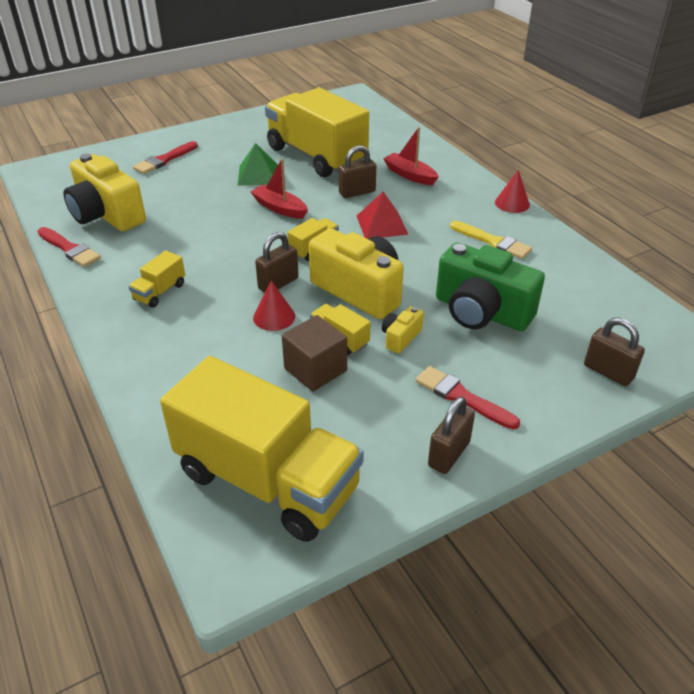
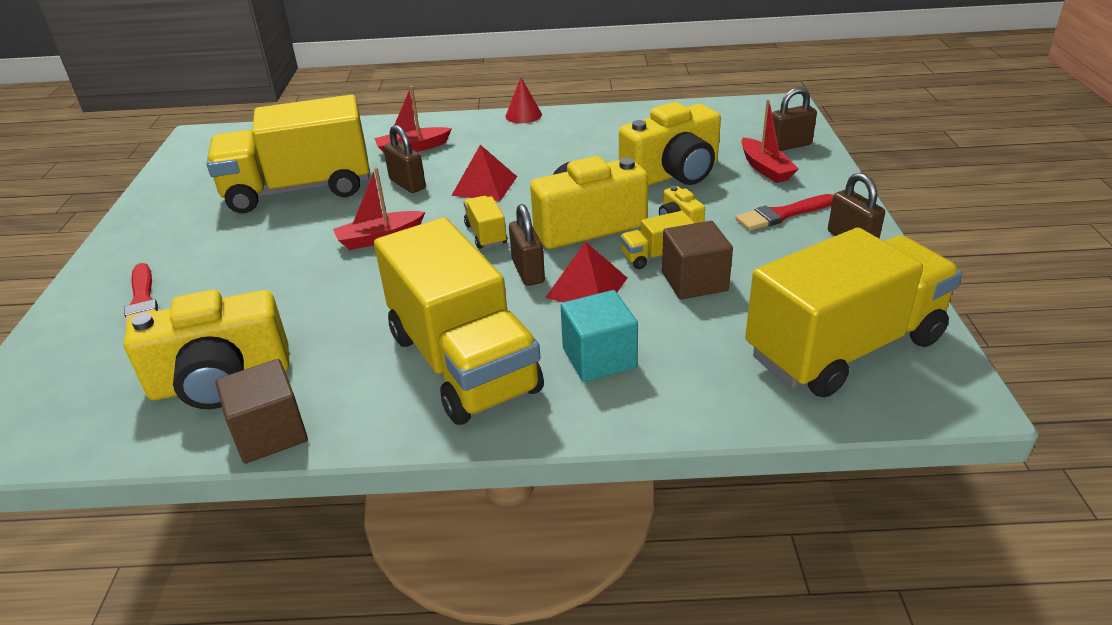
camera: 60 degrees left, 5 degrees down
red brush [37,227,101,267] -> brown cube [215,359,308,464]
yellow truck [128,250,185,308] -> yellow truck [374,217,544,425], size x2.49
green pyramid [238,143,278,186] -> none
red cone [253,281,295,331] -> red pyramid [545,241,627,302]
brown padlock [339,146,376,198] -> brown padlock turned 45 degrees counterclockwise [383,125,426,193]
green camera [436,242,545,331] -> yellow camera [619,102,721,186]
yellow brush [450,221,532,259] -> none
none -> turquoise cube [561,290,638,382]
none -> red boat [741,99,798,183]

